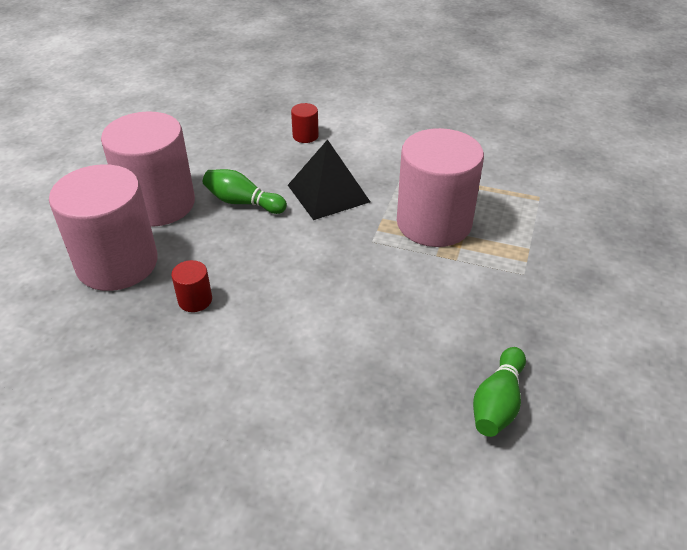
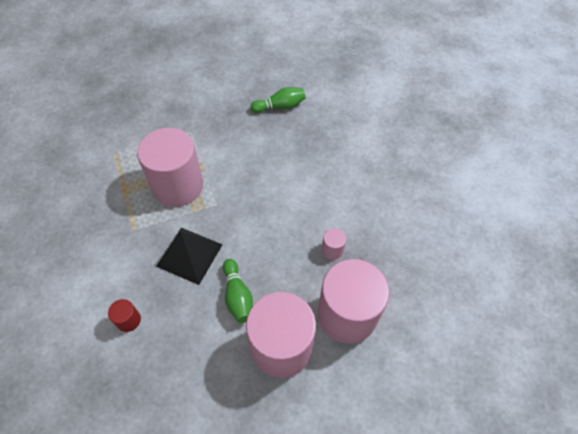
camera: 130 degrees left, 15 degrees up
red cylinder [171,260,212,312] -> pink cylinder [322,228,346,260]

